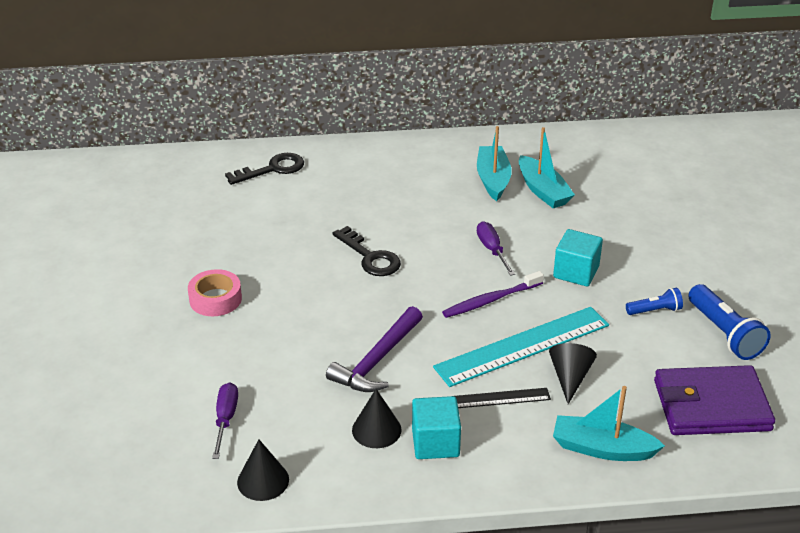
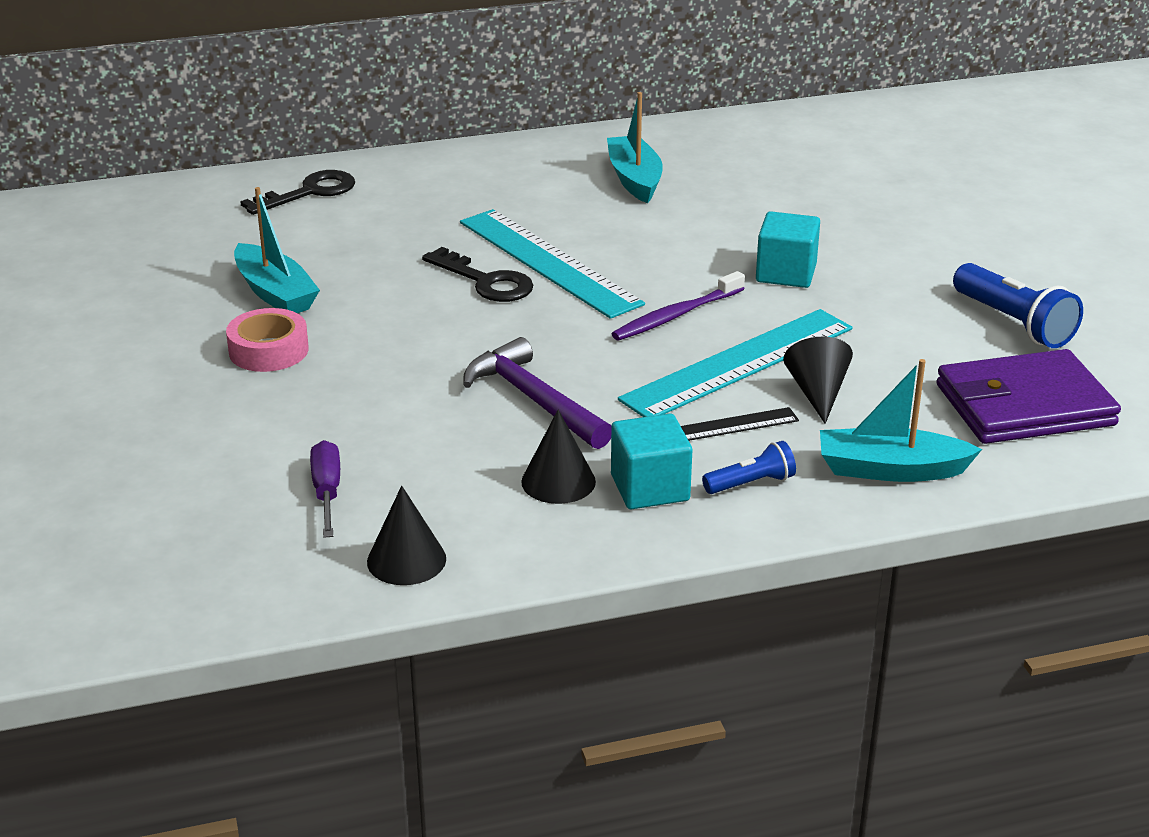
camera: 10 degrees left, 5 degrees down
purple hammer [326,306,423,392] -> purple hammer turned 120 degrees clockwise [463,337,612,449]
purple screwdriver [477,222,515,276] -> none
turquoise boat [519,127,575,208] -> turquoise boat moved to [234,187,320,313]
blue flashlight [626,288,683,315] -> blue flashlight moved to [702,441,796,494]
none -> turquoise ruler [460,209,645,319]

